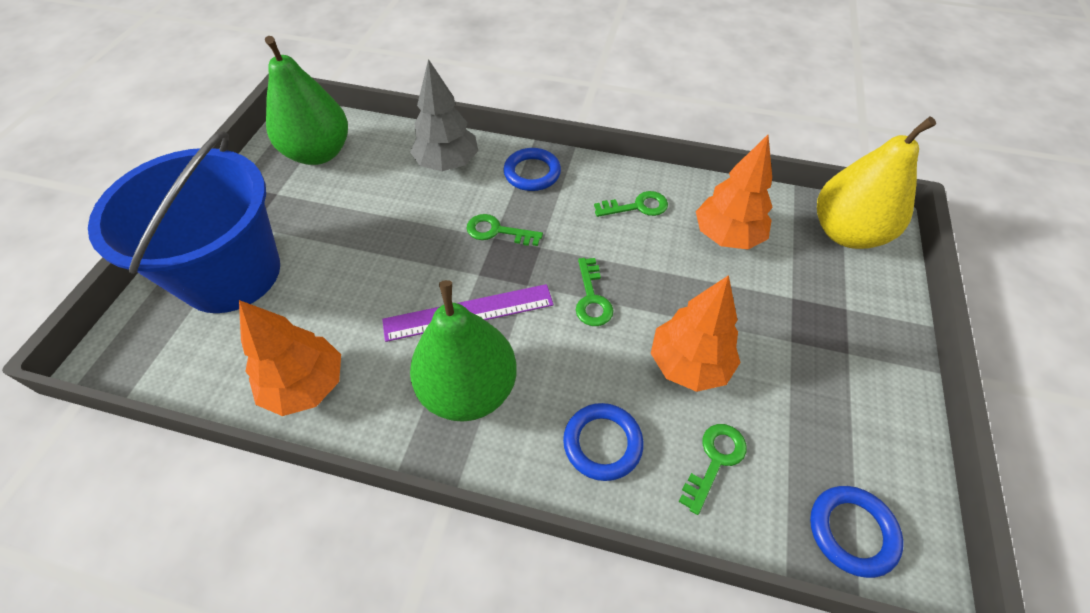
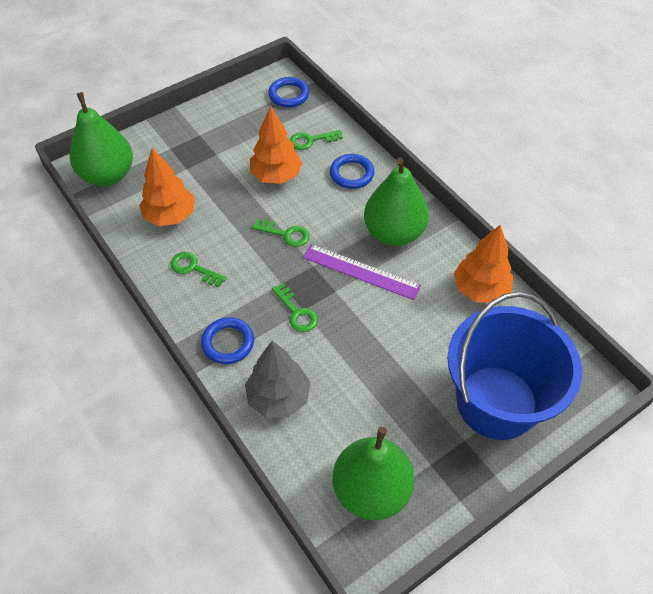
camera: 140 degrees left, 0 degrees up
green key [576,258,613,326] -> green key turned 75 degrees clockwise [252,219,310,247]
yellow pear [817,117,936,249] -> green pear [70,92,133,186]

